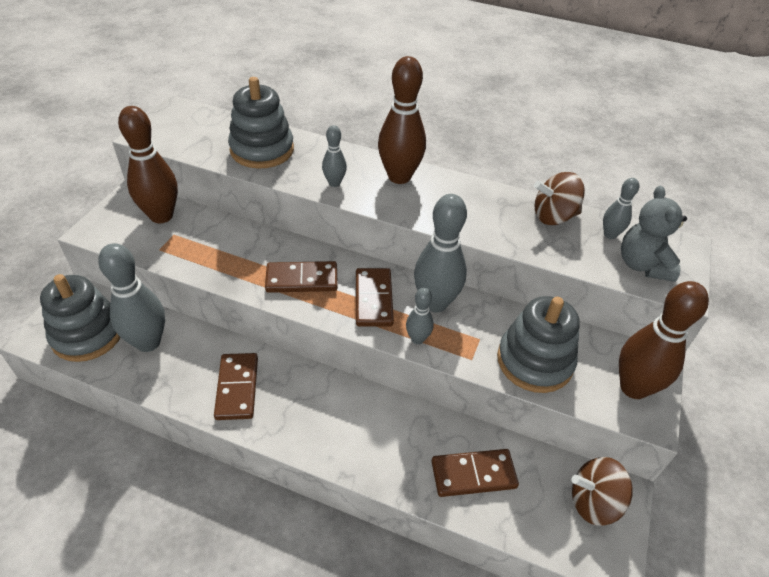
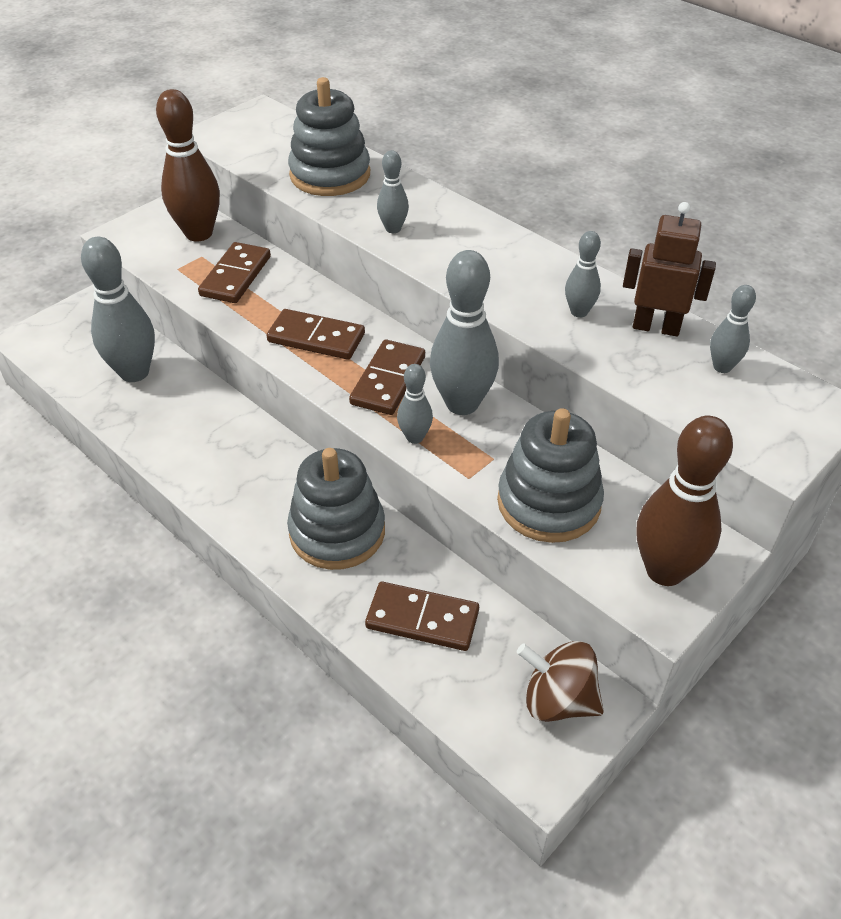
camera: 25 degrees right, 0 degrees up
grey stacking toy [40,274,120,362] -> grey stacking toy moved to [287,448,385,570]
brown domino [214,353,258,420] -> brown domino moved to [198,242,271,303]
brown bowling pin [378,56,426,184] -> none
brown spinning top [534,172,585,225] -> brown robot [623,202,716,336]
grey teddy bear [621,186,687,282] -> none
none -> grey bowling pin [565,231,601,318]

